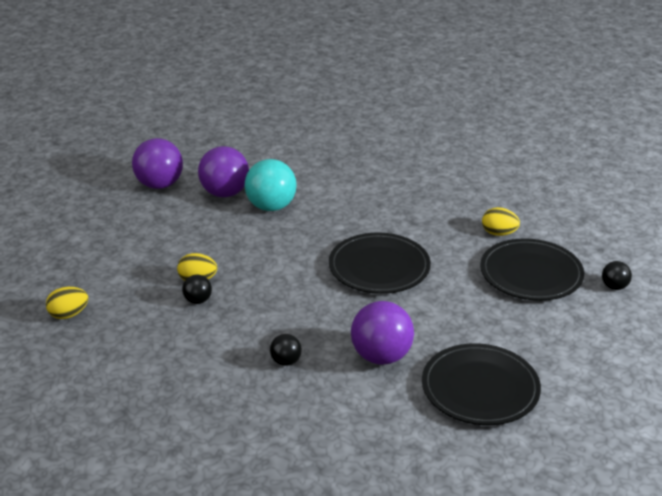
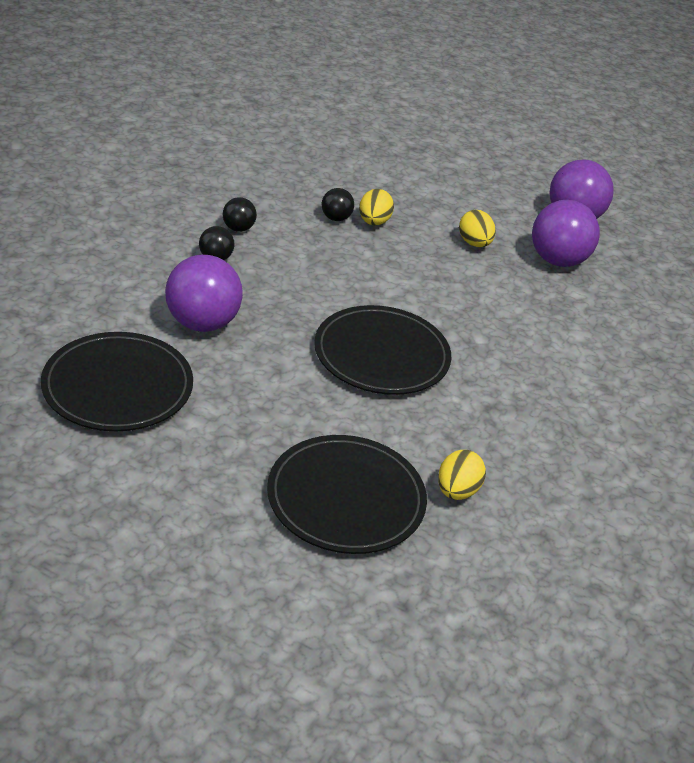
camera: 90 degrees right, 5 degrees up
yellow egg [46,287,88,319] -> yellow egg moved to [459,210,496,247]
turquoise ball [244,159,297,211] -> none
black ball [602,261,632,290] -> black ball moved to [223,197,257,232]

